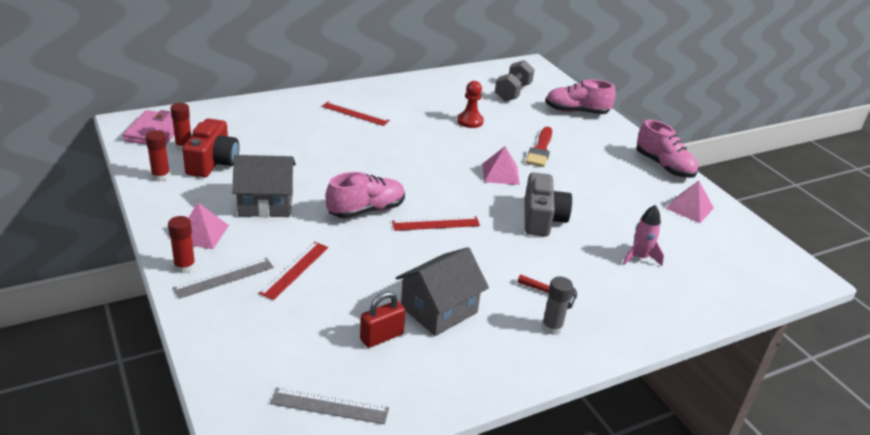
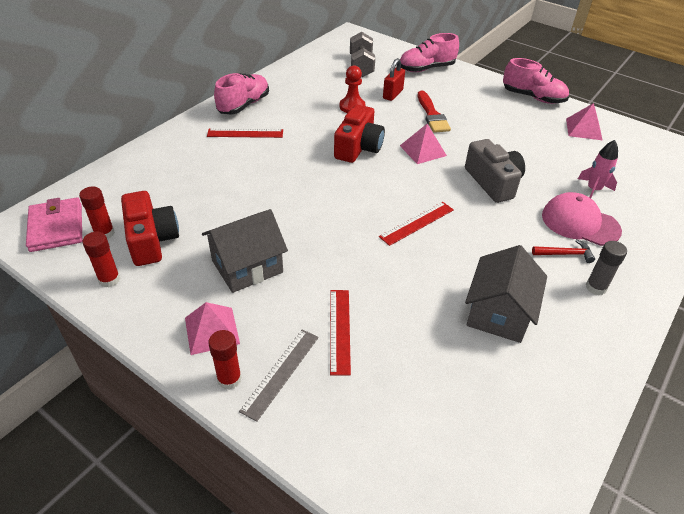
camera: 25 degrees left, 10 degrees up
grey ruler [270,388,389,424] -> none
pink shoe [325,172,405,219] -> pink shoe moved to [214,73,269,115]
red padlock [360,291,405,348] -> red padlock moved to [383,58,405,101]
none -> red camera [334,105,385,163]
none -> pink cap [542,192,622,246]

